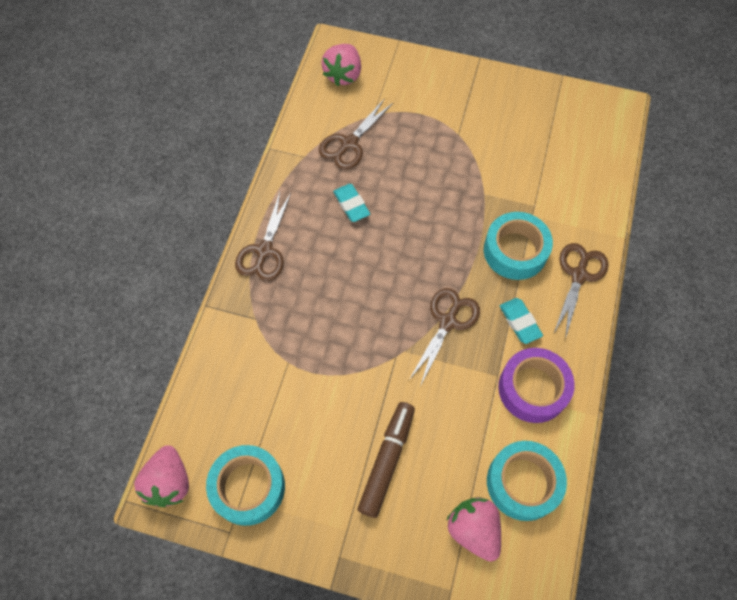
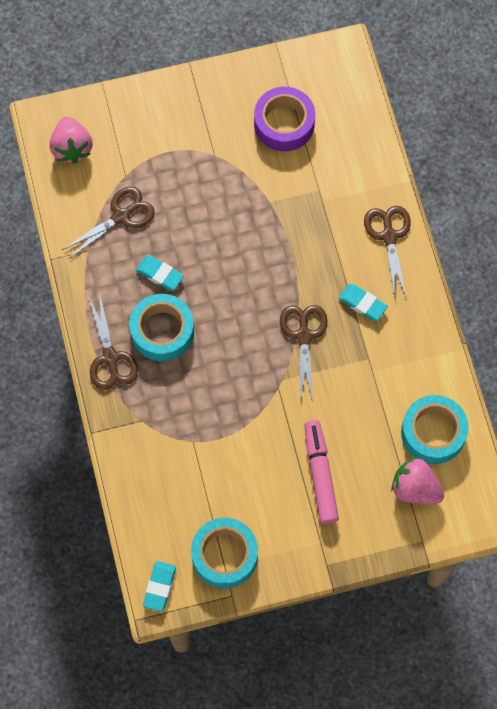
camera: 30 degrees left, 5 degrees up
pink strawberry [134,445,189,507] -> turquoise eraser [143,561,176,612]
brown scissors [319,98,393,170] -> brown scissors turned 135 degrees counterclockwise [62,187,155,259]
brown marker [358,402,415,518] -> pink marker [304,420,339,524]
turquoise tape [484,212,553,280] -> turquoise tape moved to [129,294,194,361]
purple tape [498,348,575,423] -> purple tape moved to [254,87,315,151]

